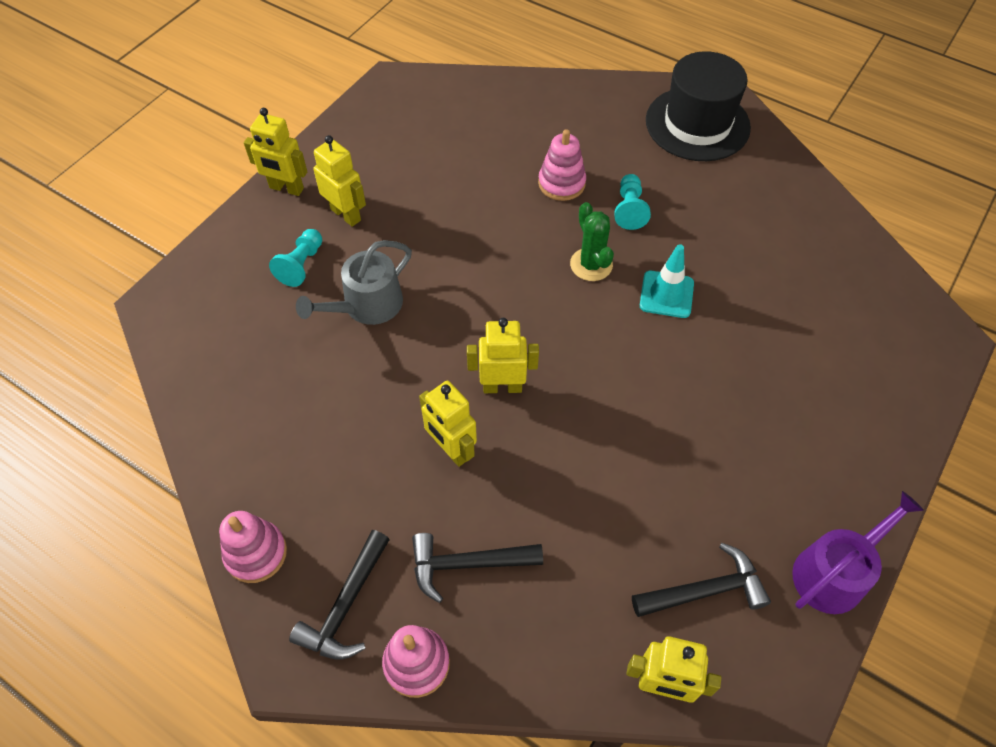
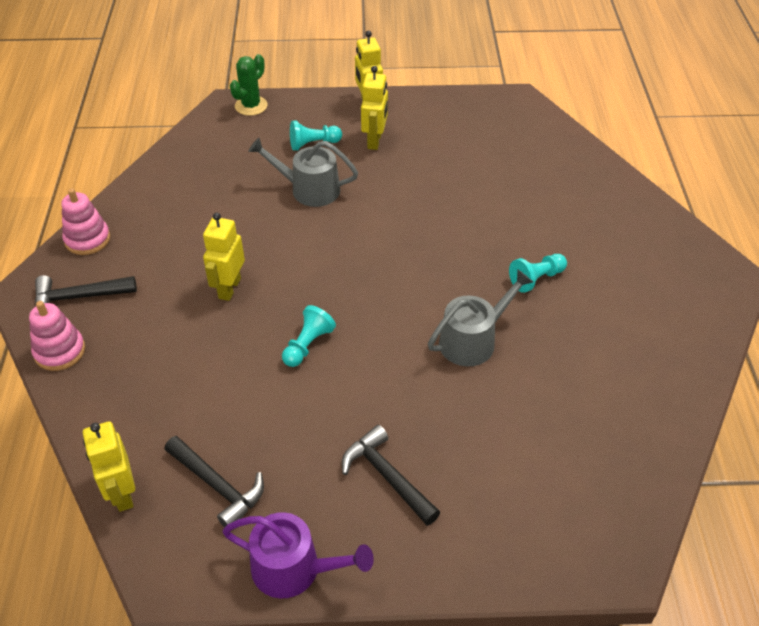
camera: 55 degrees right, 10 degrees down
black hammer [412,533,543,603] -> black hammer moved to [342,425,440,526]
yellow robot [467,318,539,393] -> none
pink stacking toy [538,129,586,201] -> none
green cactus [570,202,614,281] -> green cactus moved to [230,54,268,116]
turquoise traffic cone [640,244,694,318] -> grey watering can [428,270,533,366]
black hat [646,51,751,161] -> none
none -> turquoise pawn [282,305,336,367]

